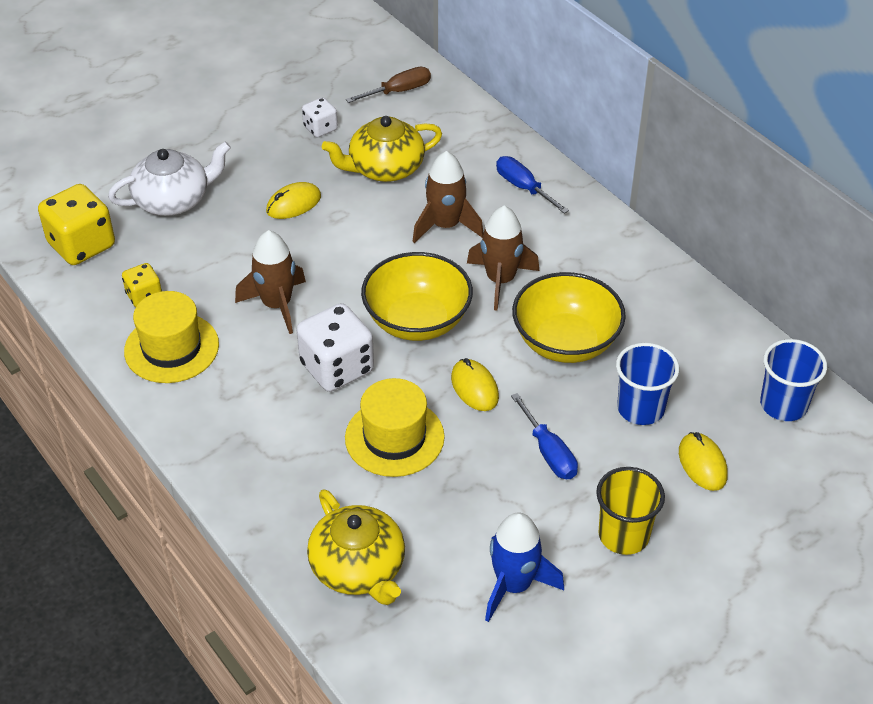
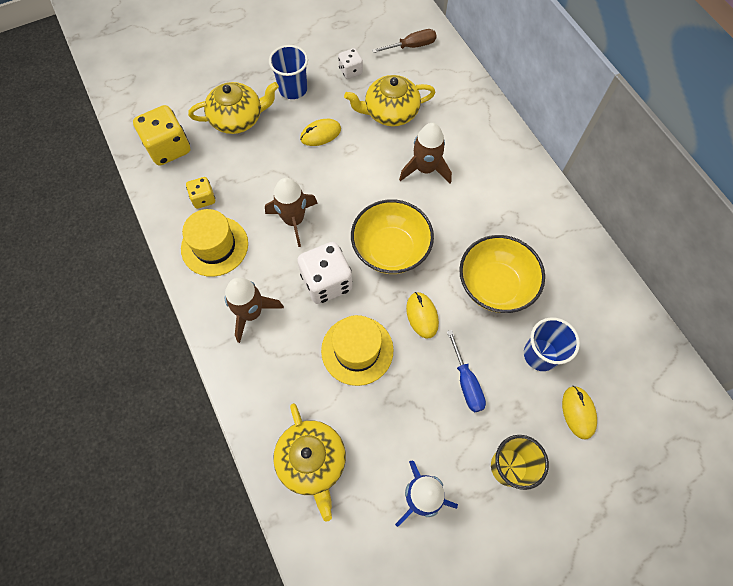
camera: 10 degrees right, 20 degrees up
white teapot [108,141,231,216] -> yellow teapot [188,82,279,134]
brown rocket [467,206,540,310] -> brown rocket moved to [225,278,284,343]
blue screwdriver [496,156,569,214] -> none
blue cup [760,339,827,421] -> blue cup moved to [269,45,308,99]

